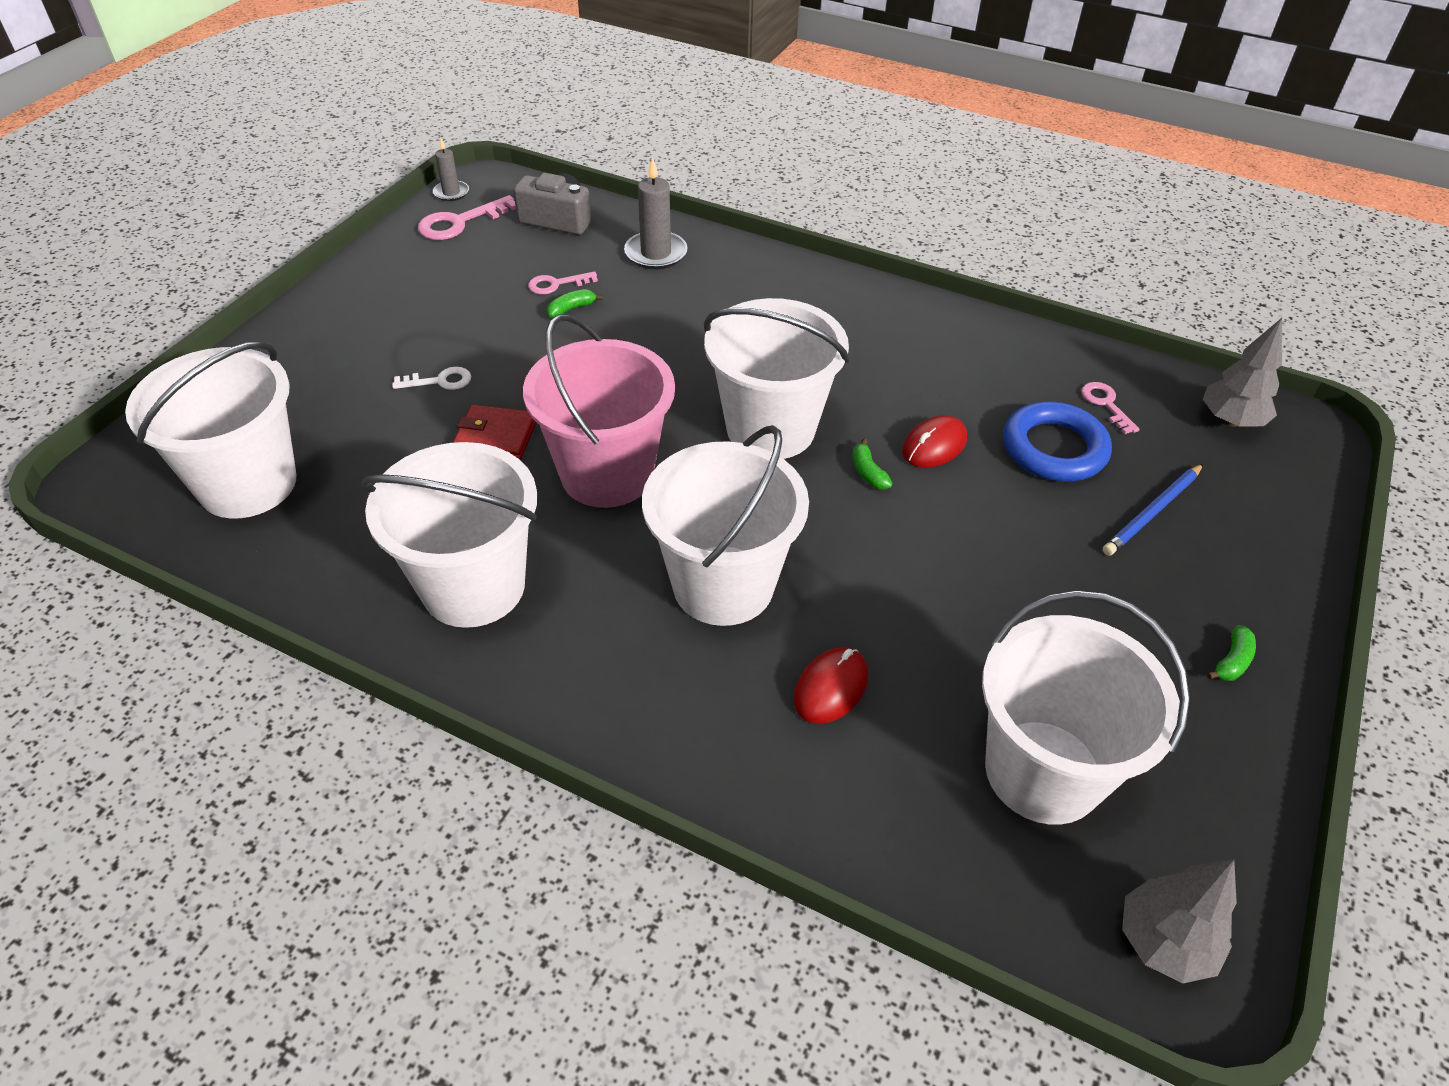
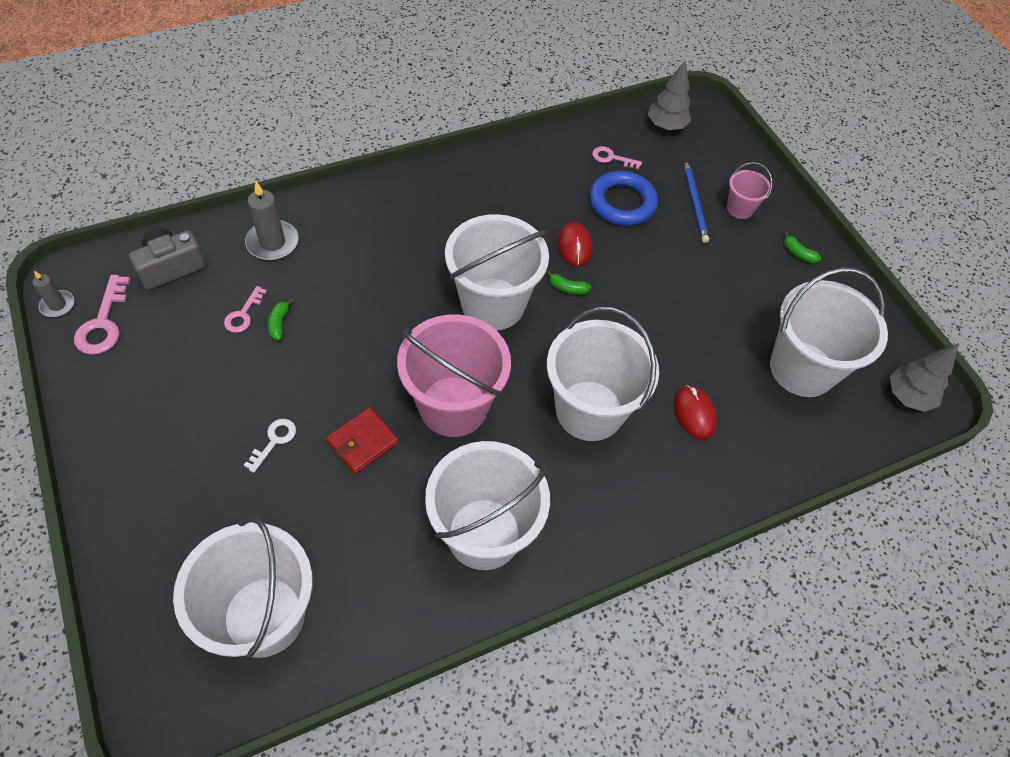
camera: 55 degrees left, 10 degrees up
green banana [1207,625,1256,681] -> green banana turned 150 degrees clockwise [784,232,821,263]
none -> pink bucket [727,162,772,219]

